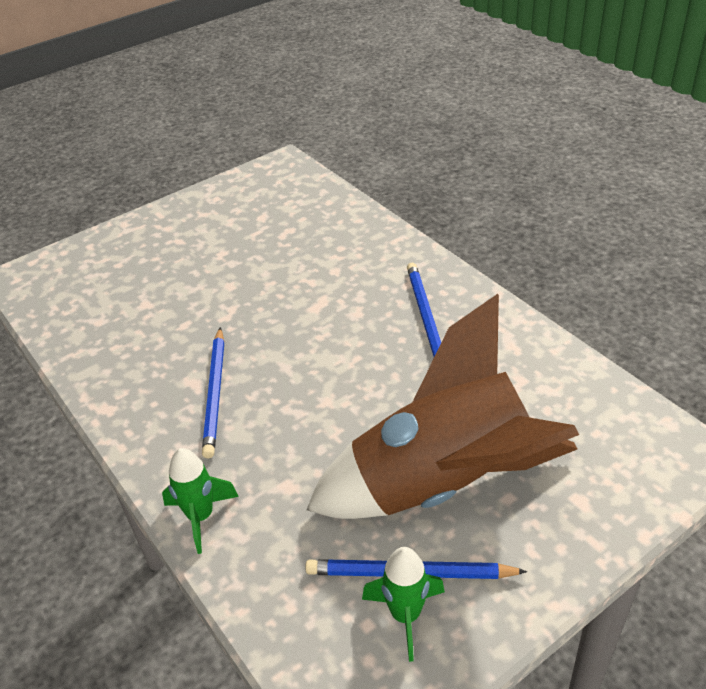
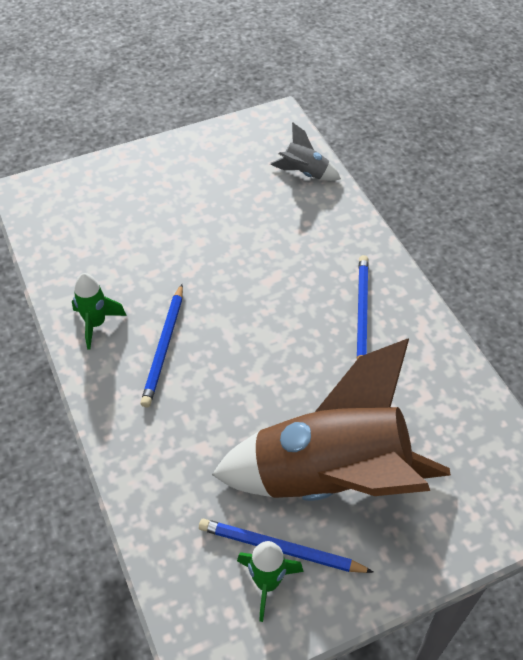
camera: 10 degrees right, 10 degrees up
green rocket [162,448,239,554] -> green rocket moved to [72,273,127,350]
none -> grey rocket [270,122,341,181]

